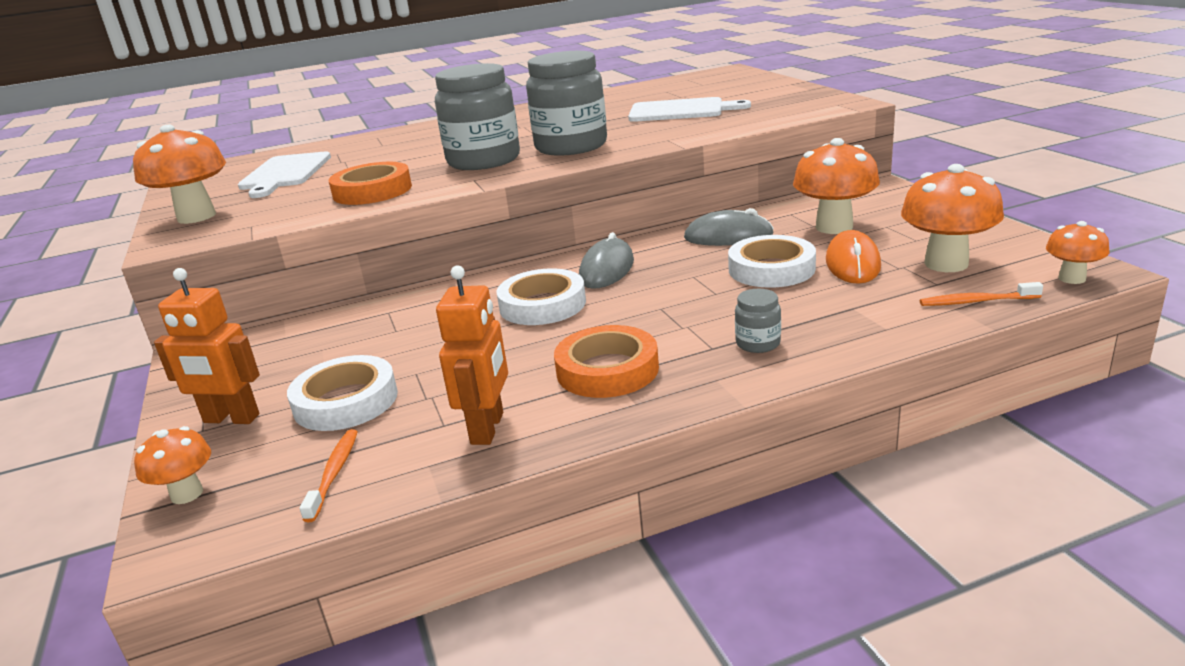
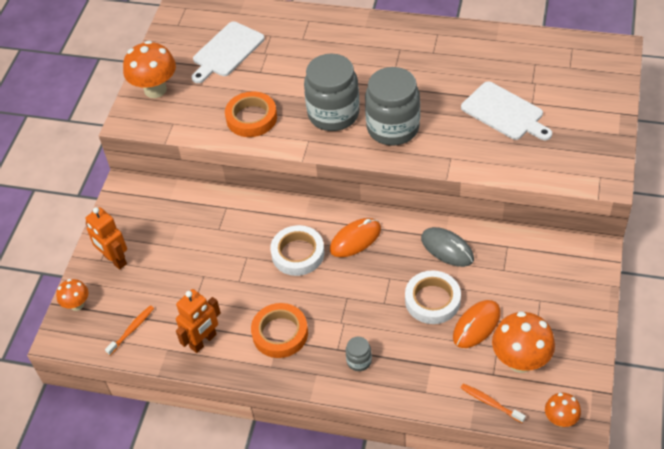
camera: 35 degrees right, 25 degrees up
white tape [287,355,398,431] -> none
grey mouse [579,232,634,289] -> orange mouse [330,218,381,257]
orange mushroom [793,138,880,234] -> none

